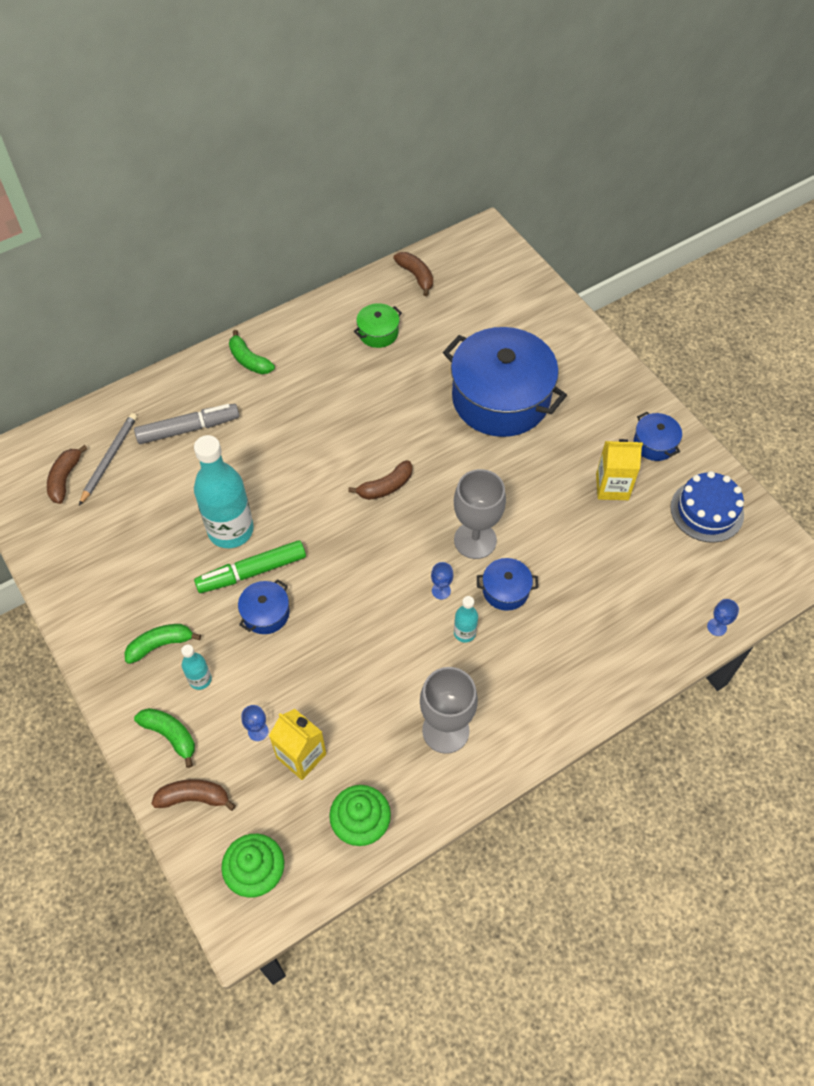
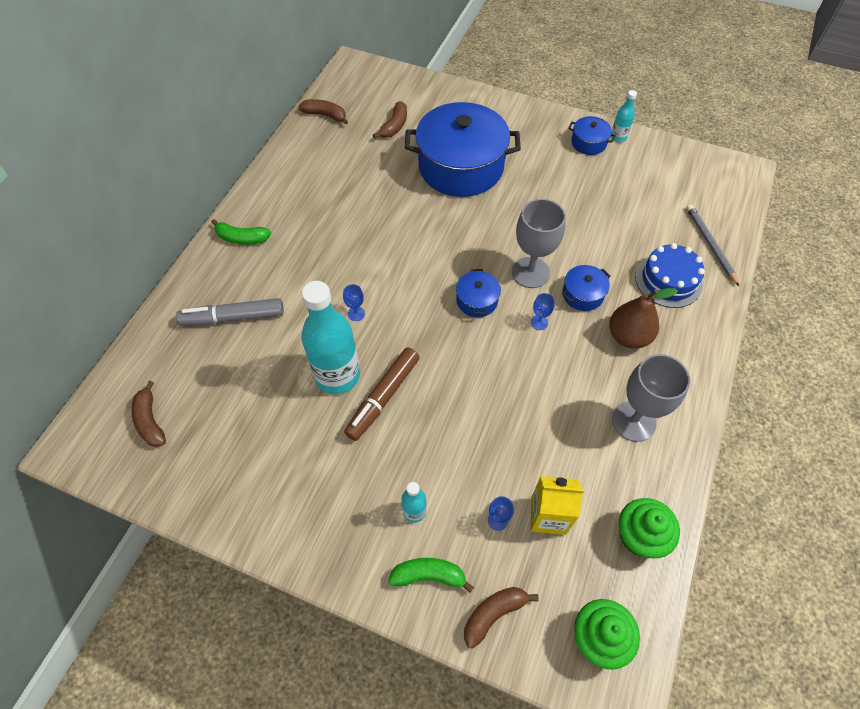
camera: 35 degrees left, 0 degrees up
grey pencil [79,413,137,505] -> grey pencil moved to [686,205,739,286]
green banana [124,624,201,664] -> none
grey marker [134,404,240,444] -> grey marker turned 135 degrees counterclockwise [176,298,284,326]
green marker [194,540,306,593] -> brown marker [344,347,420,441]
blue pot [238,579,290,634] -> blue pot moved to [456,269,501,317]
brown banana [348,460,413,500] -> brown banana moved to [373,101,407,139]
green pot [354,303,402,348] -> none
turquoise bottle [454,596,478,643] -> turquoise bottle moved to [611,90,637,142]
yellow carton [596,439,643,500] -> none
blue cake [671,471,744,543] -> blue cake moved to [635,243,705,308]
blue goblet [707,599,739,636] -> blue goblet moved to [343,284,365,321]
none -> brown pear [609,288,678,349]

